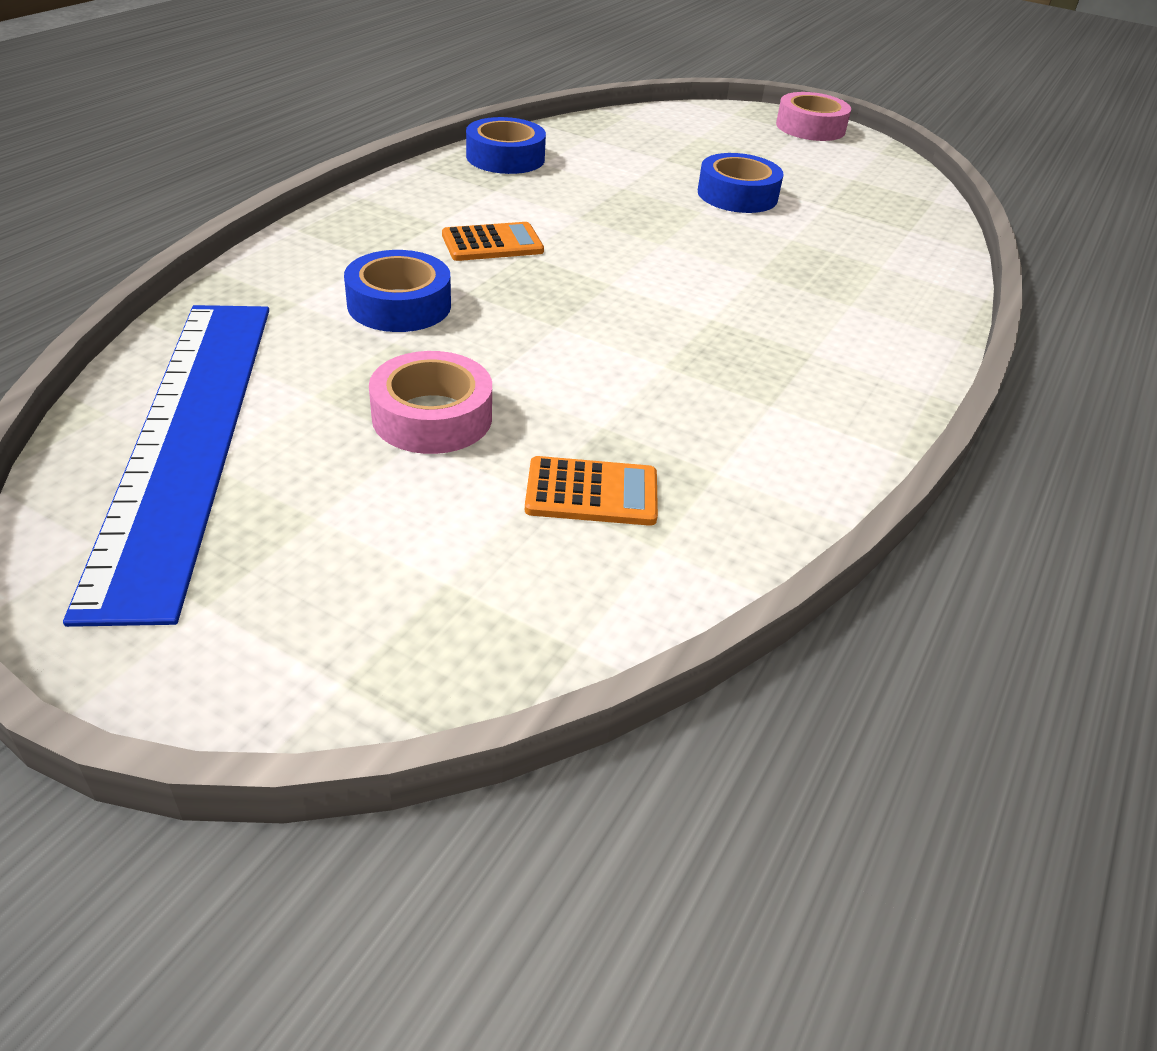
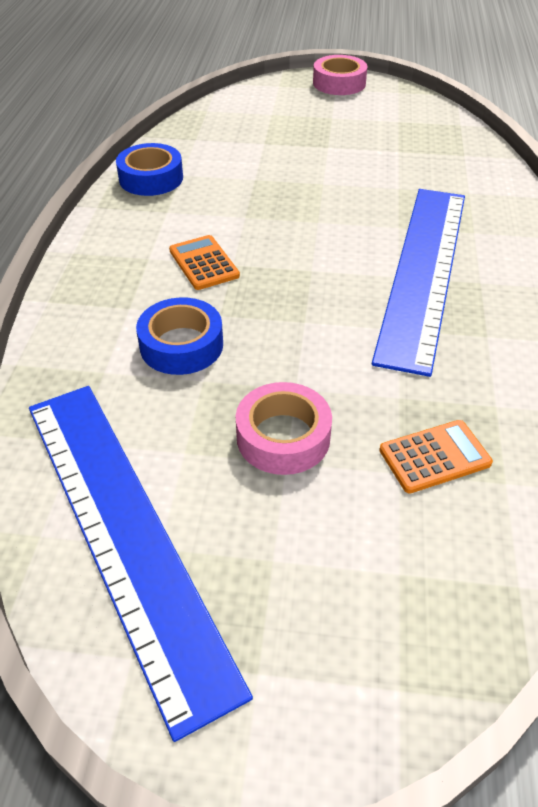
camera: 20 degrees left, 5 degrees up
orange calculator [442,222,544,261] -> orange calculator turned 75 degrees counterclockwise [169,235,240,290]
blue tape [698,153,784,213] -> none
none -> blue ruler [372,189,465,377]

